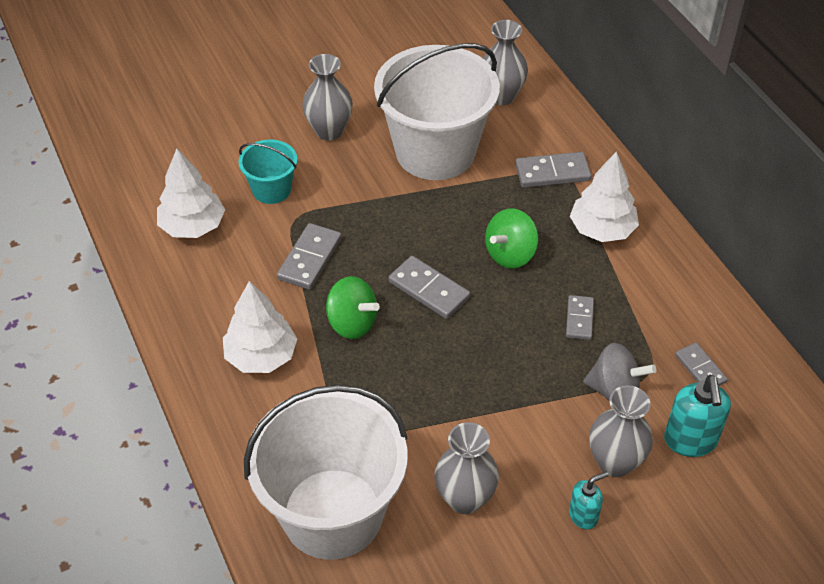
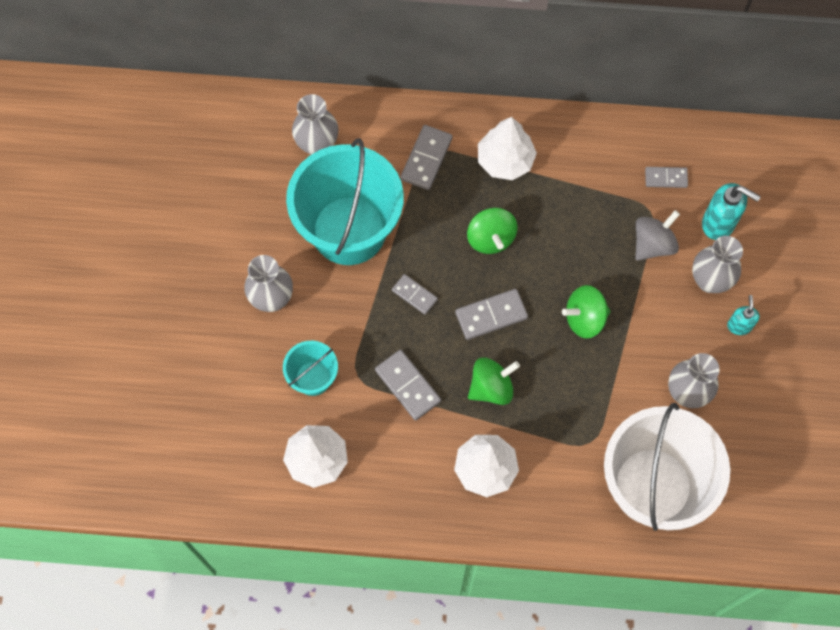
camera: 60 degrees left, 20 degrees up
white bucket [374,43,500,180] -> turquoise bucket [286,138,404,265]
grey domino [566,295,594,340] -> grey domino moved to [392,274,438,315]
none -> green spinning top [562,285,611,339]

